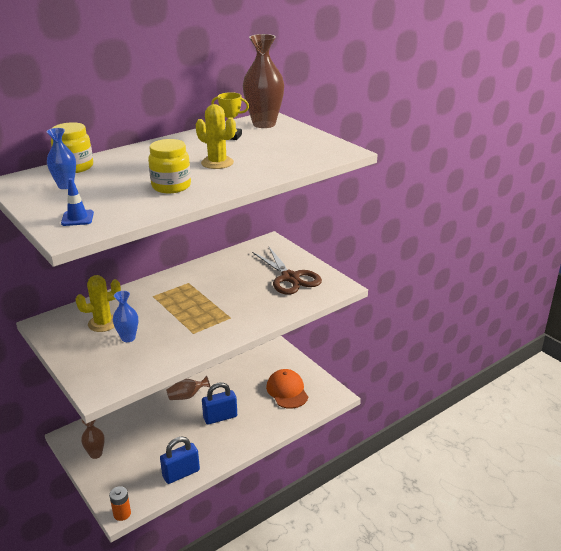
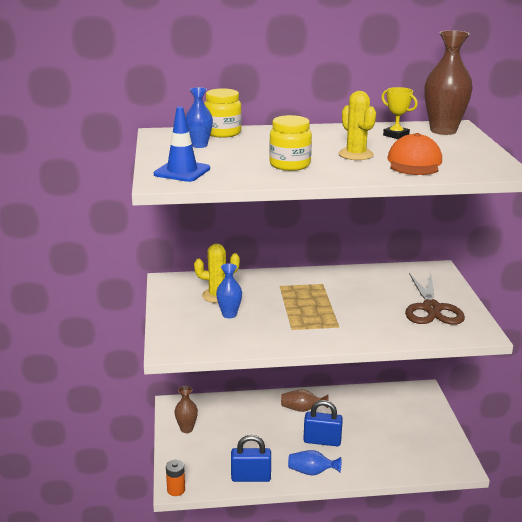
camera: 30 degrees right, 5 degrees down
blue traffic cone [61,178,94,226] -> blue traffic cone [154,107,210,182], size x1.57
orange cap [266,369,308,409] -> orange cap moved to [387,133,442,175]
none -> blue vase [288,450,341,476]

